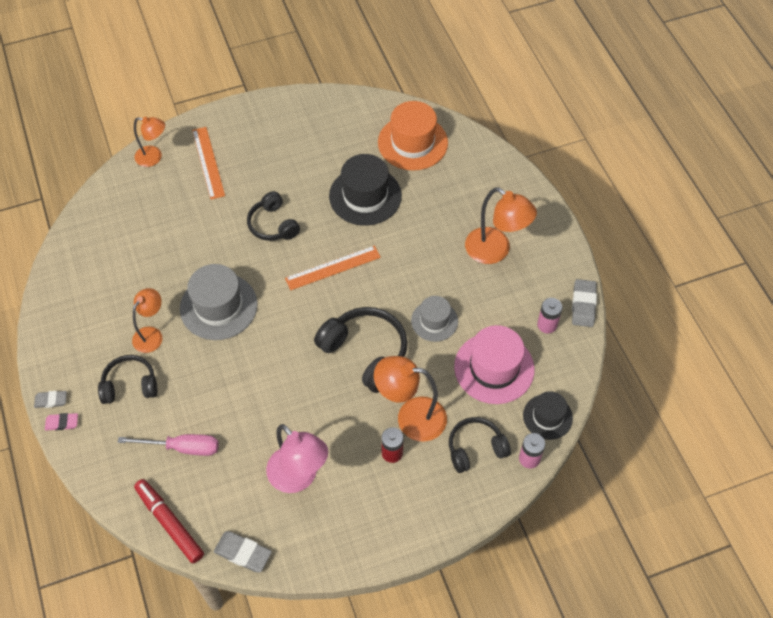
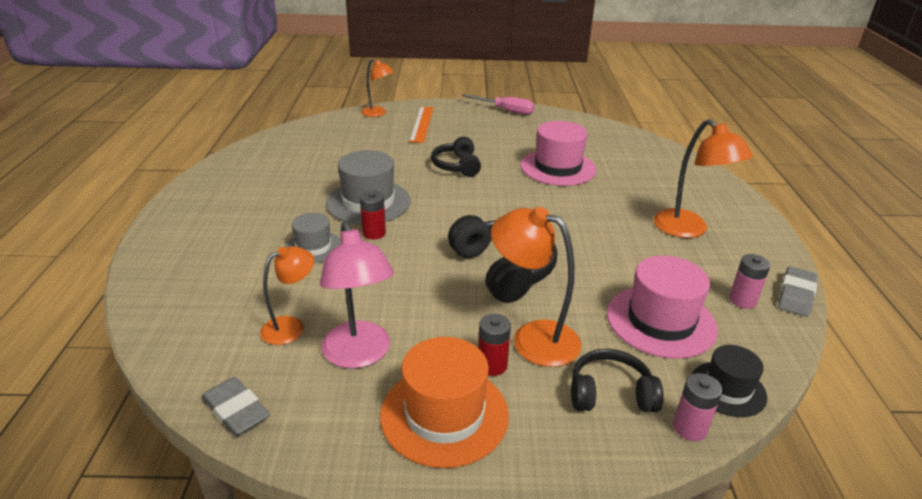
camera: 20 degrees right, 25 degrees down
grey eraser [34,391,67,408] -> none
pink eraser [45,413,78,430] -> none
black headphones [98,355,158,404] -> none
pink screwdriver [118,434,219,456] -> pink screwdriver moved to [462,94,535,115]
orange lamp [132,288,162,353] -> orange lamp moved to [260,246,314,345]
red marker [134,479,204,563] -> none
orange ruler [285,246,381,290] -> none
black hat [329,154,402,226] -> pink hat [520,121,596,186]
orange hat [378,101,448,171] -> orange hat moved to [380,337,509,468]
grey hat [411,296,458,342] -> grey hat moved to [285,213,341,263]
none -> red battery [360,191,386,239]

